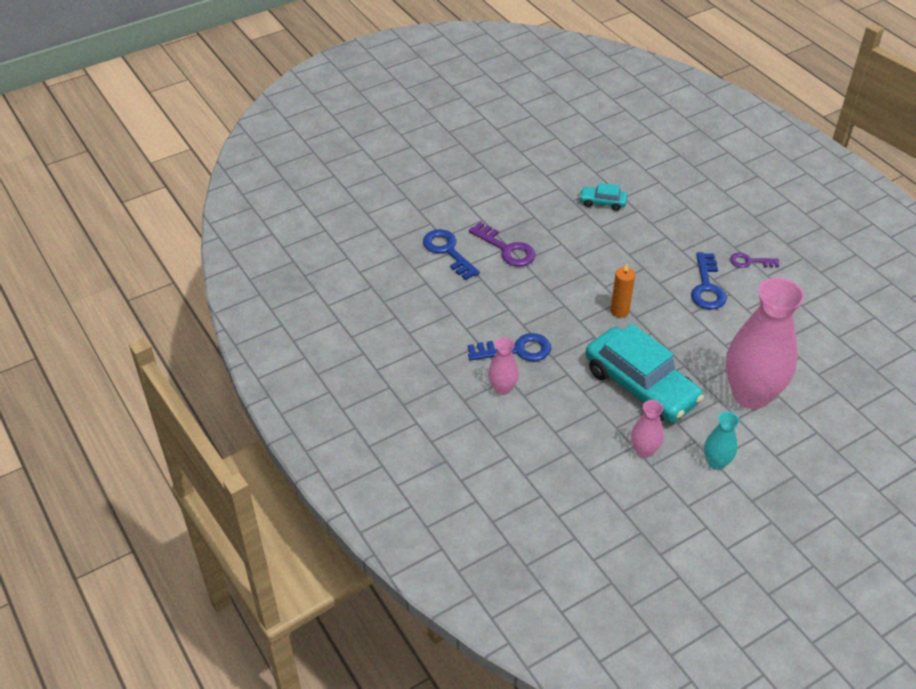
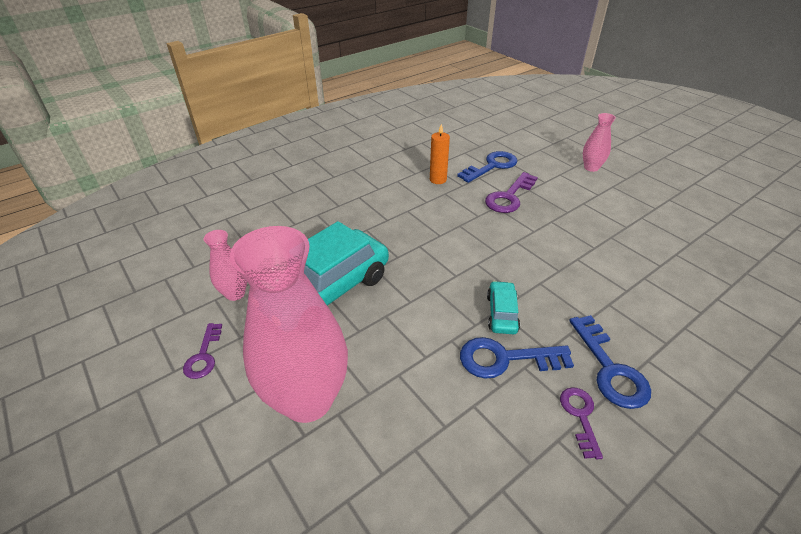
camera: 85 degrees right, 5 degrees down
blue key [468,333,551,361] -> blue key moved to [569,315,651,409]
pink vase [488,337,519,395] -> pink vase moved to [583,113,616,172]
turquoise car [579,183,627,211] -> turquoise car moved to [487,281,520,334]
orange candle [610,264,635,318] -> orange candle moved to [430,124,450,184]
turquoise vase [704,412,739,470] -> purple key [183,323,222,379]

